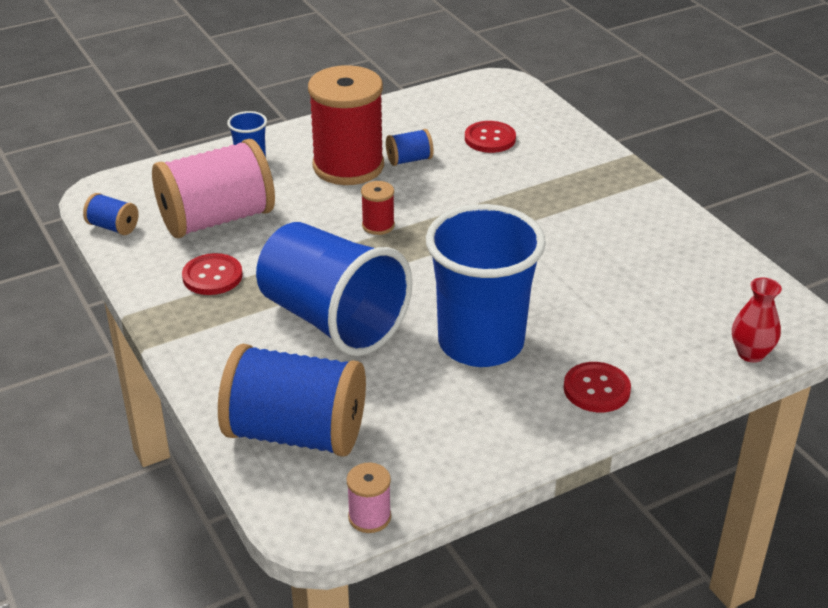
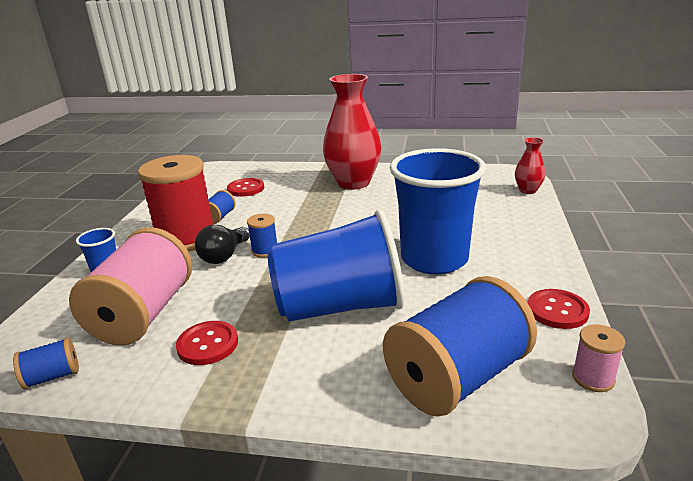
camera: 50 degrees left, 10 degrees down
red spool [361,181,395,235] -> blue spool [247,214,277,258]
red button [564,362,631,412] -> red button moved to [528,289,590,329]
none -> black light bulb [195,225,250,264]
none -> red vase [323,74,382,190]

